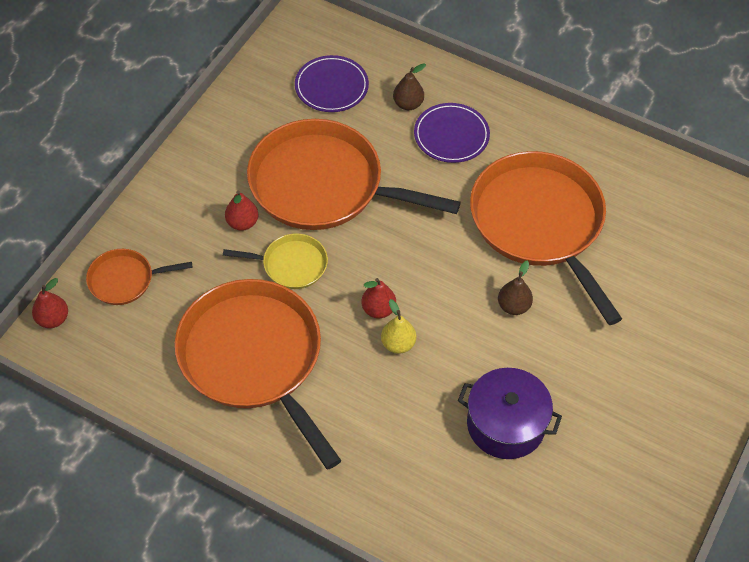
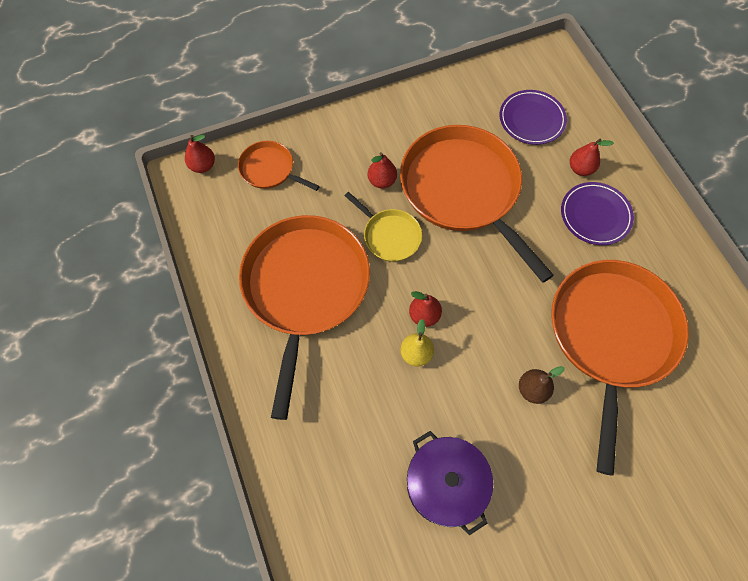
camera: 40 degrees right, 10 degrees up
brown pear [393,64,426,110] -> red pear [570,139,614,176]

